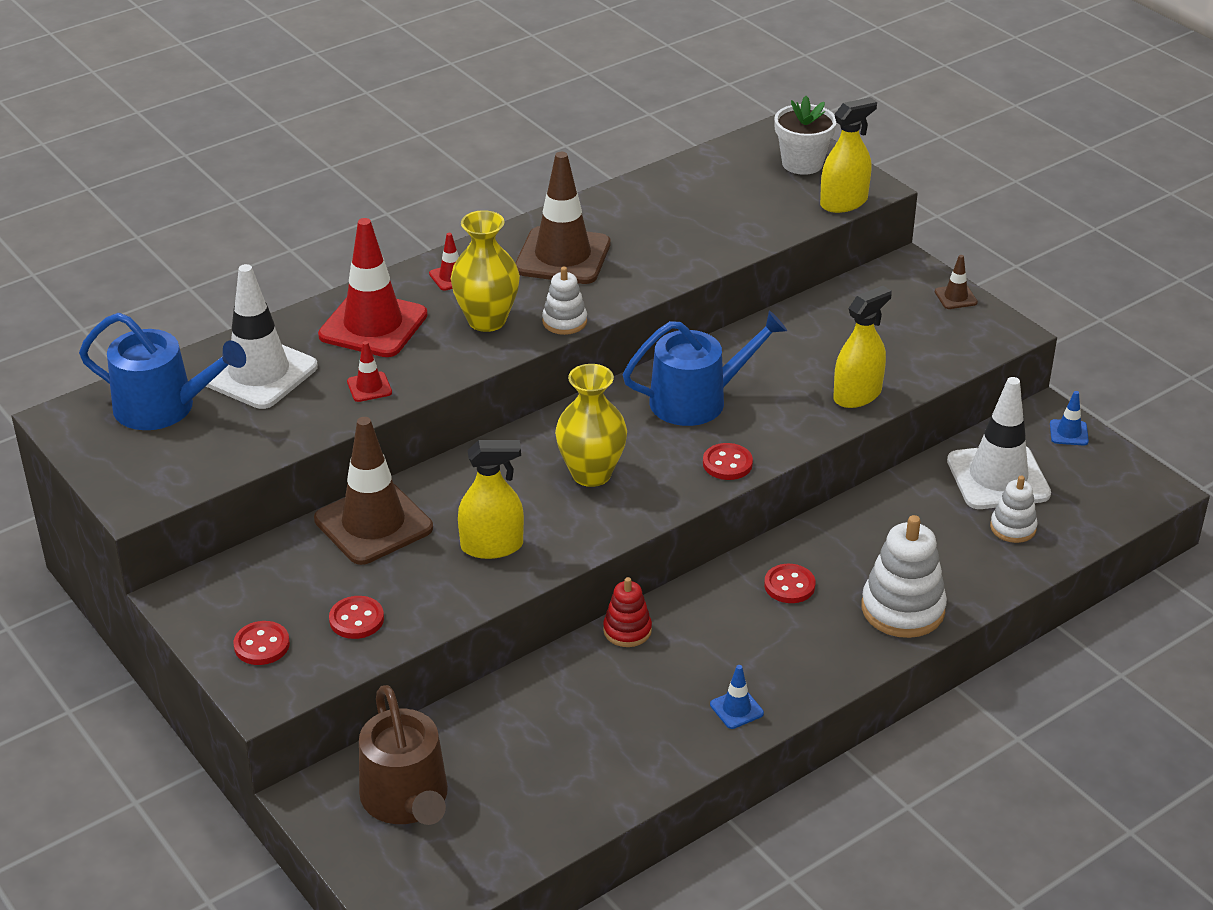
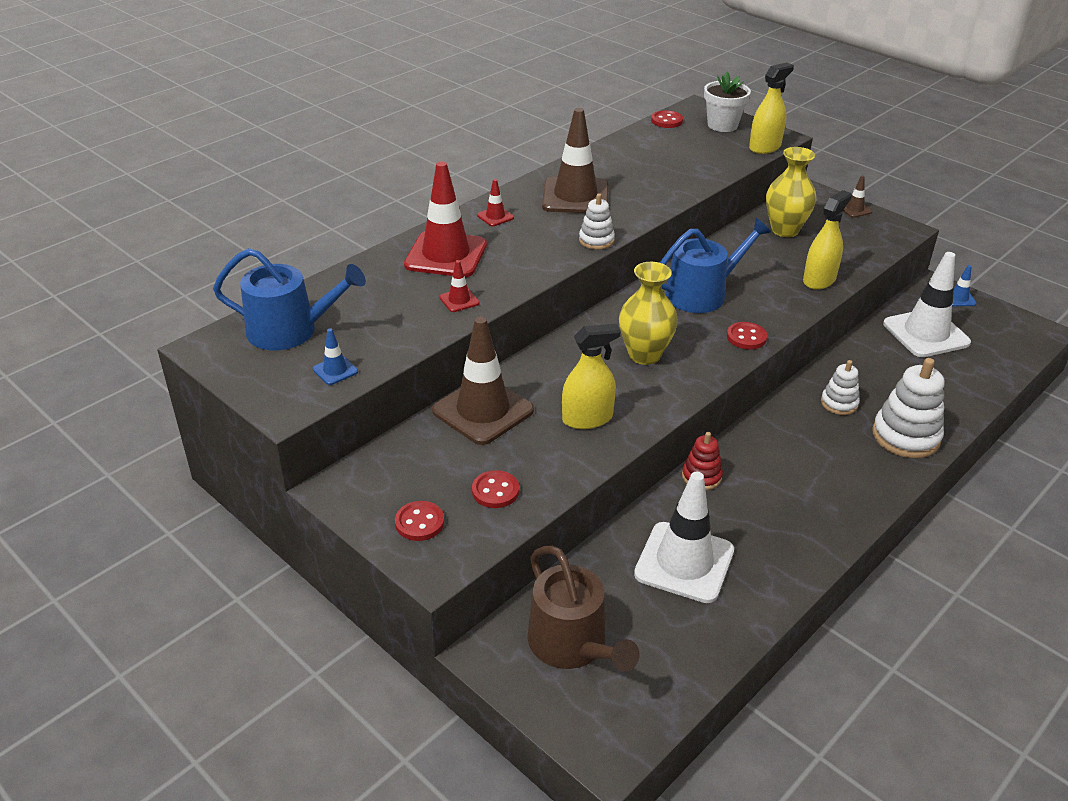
camera: 10 degrees left, 0 degrees up
white traffic cone [206,264,318,409] -> white traffic cone moved to [634,472,734,603]
yellow vase [451,210,520,332] -> yellow vase moved to [766,147,816,237]
blue traffic cone [710,665,764,729] -> blue traffic cone moved to [313,328,358,385]
red button [764,564,815,603] -> red button moved to [651,110,683,128]
white stacking toy [990,476,1038,543] -> white stacking toy moved to [821,360,860,415]

